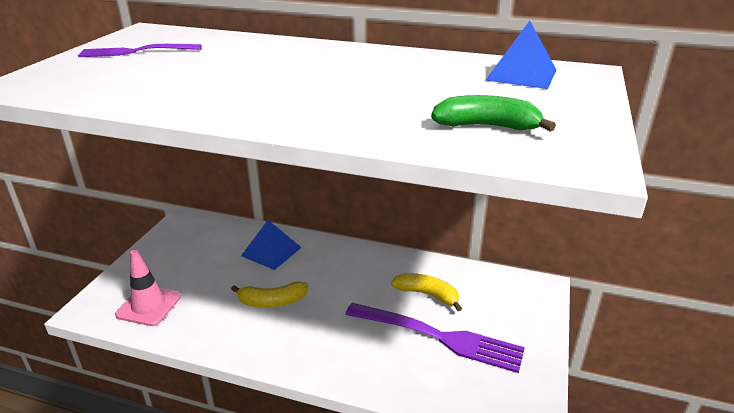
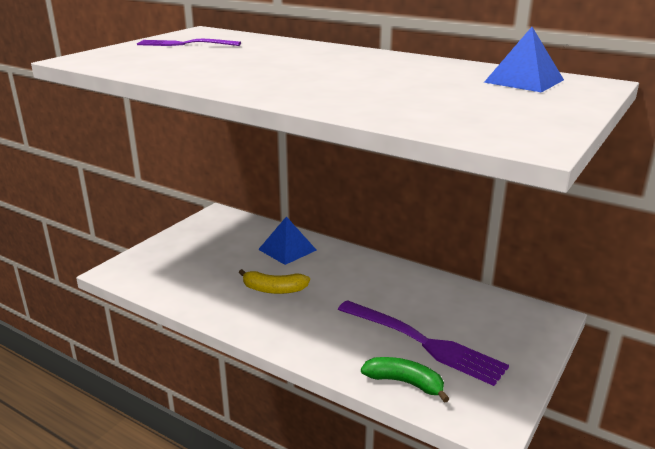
camera: 15 degrees right, 5 degrees down
pink traffic cone [115,250,181,326] -> none
yellow banana [391,273,462,311] -> none
green banana [431,95,556,132] -> green banana moved to [361,357,449,403]

